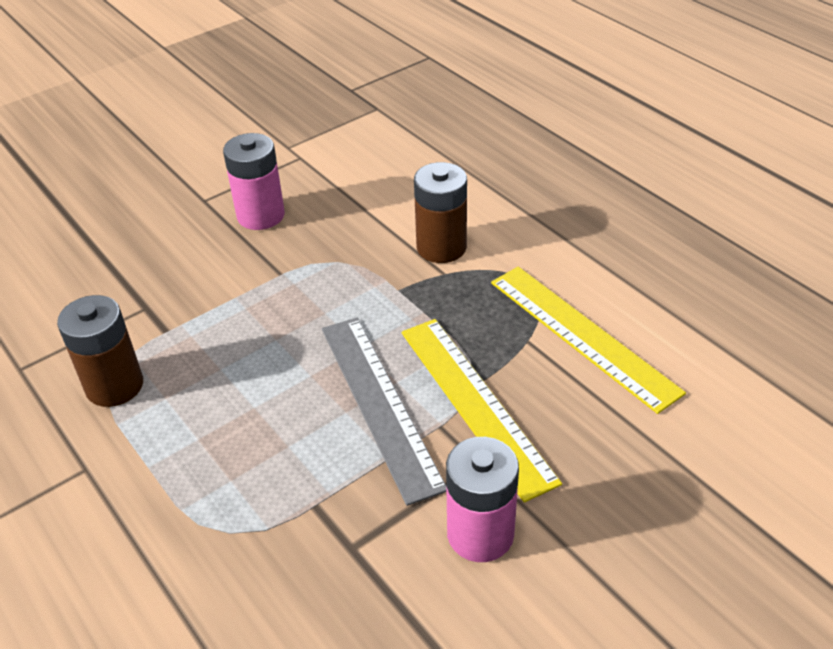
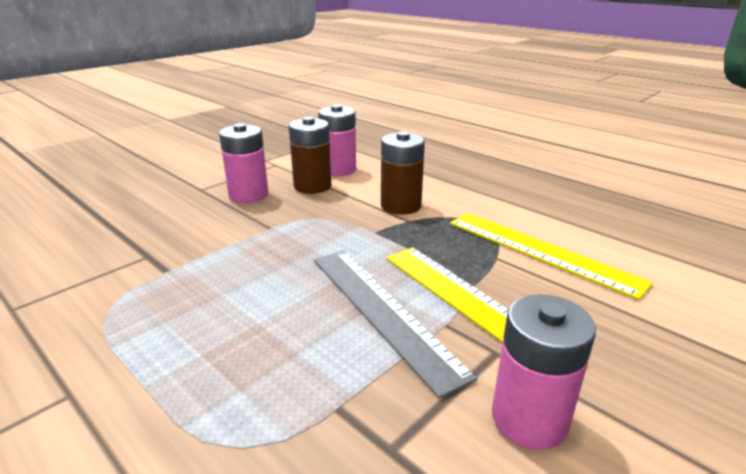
camera: 10 degrees left, 15 degrees down
brown battery [57,295,143,407] -> brown battery moved to [289,117,331,194]
none -> pink battery [318,105,356,176]

